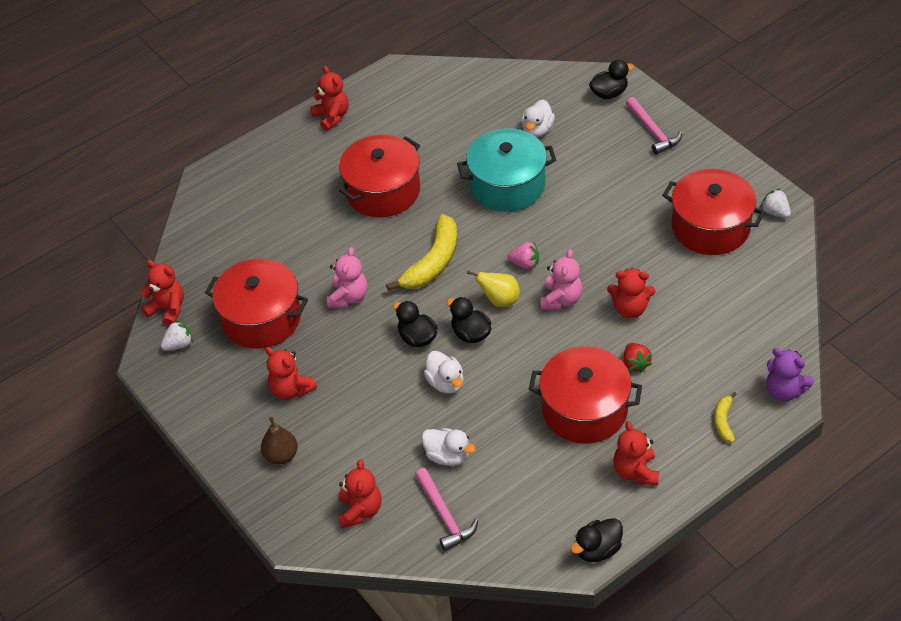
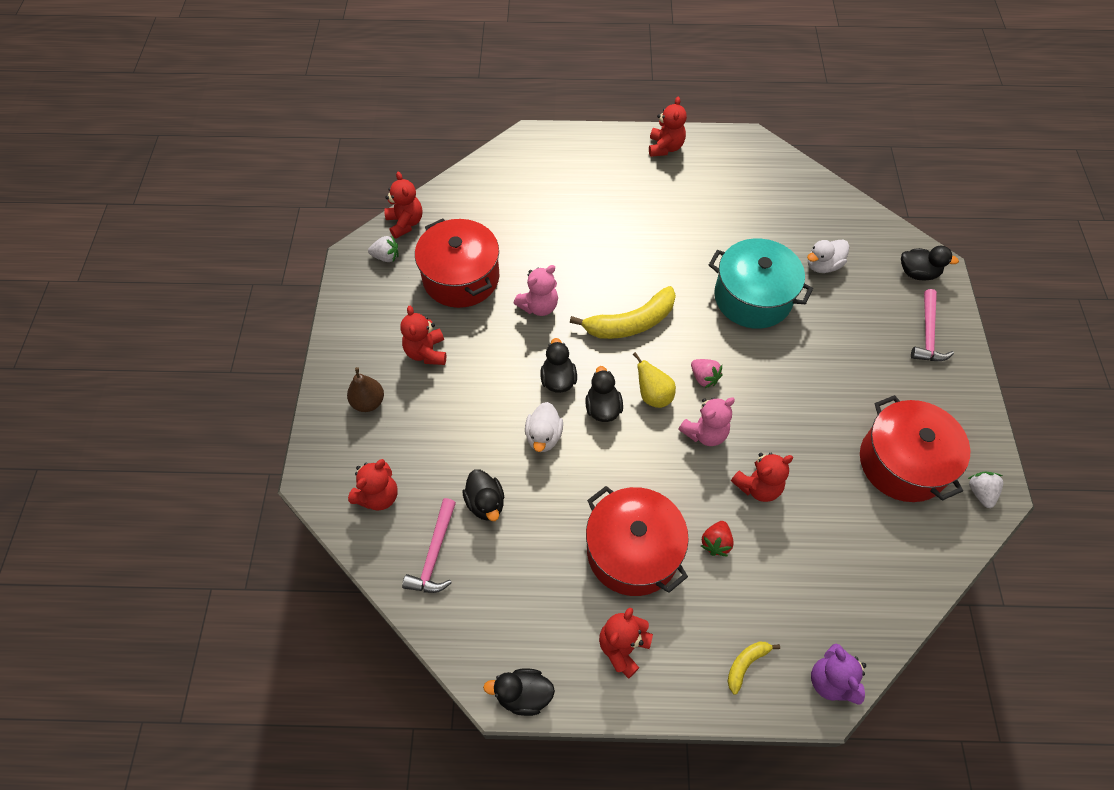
camera: 35 degrees right, 10 degrees up
red pot [339,134,420,217] -> none
white duck [421,428,476,466] -> black duck [462,469,504,521]
red teddy bear [607,268,655,318] -> red teddy bear turned 75 degrees counterclockwise [731,453,793,502]

